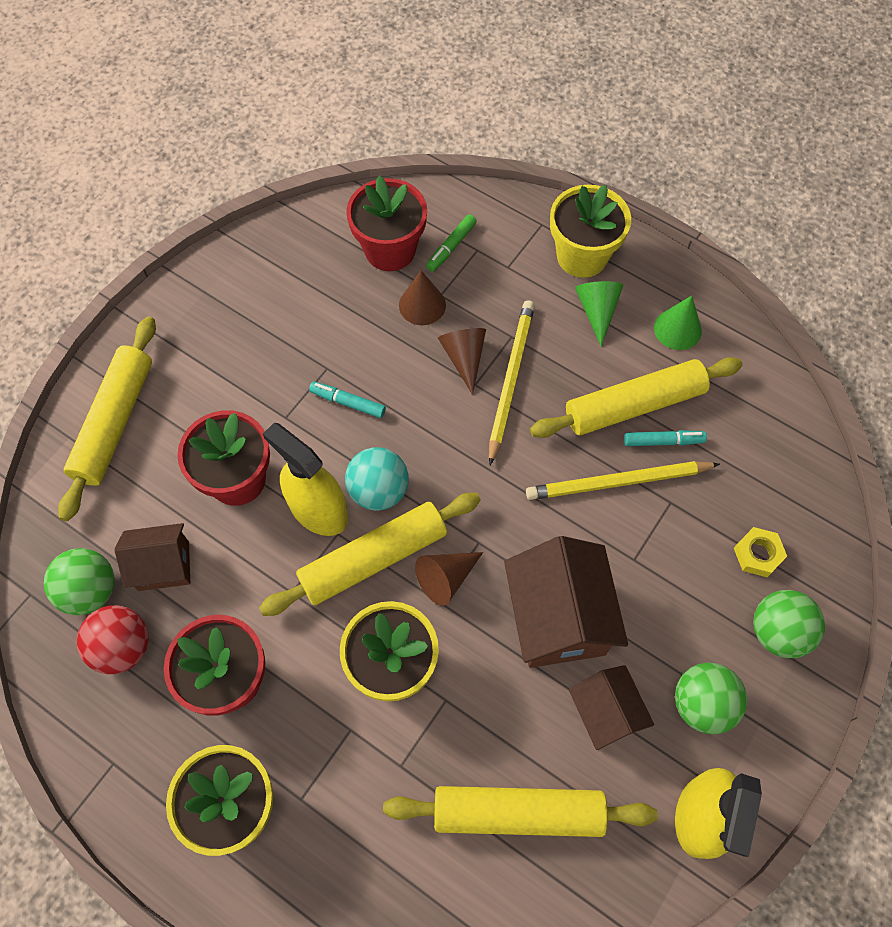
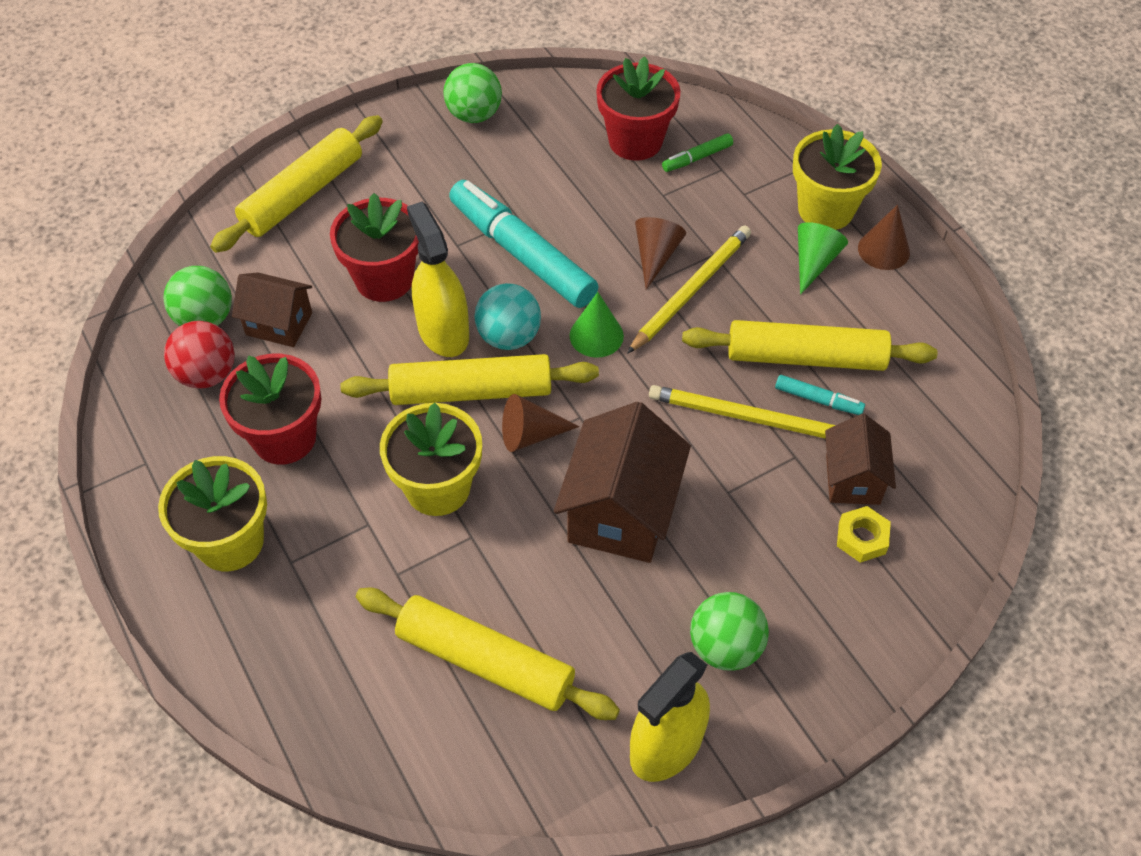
camera: 25 degrees right, 10 degrees down
turquoise marker [309,382,386,418] -> turquoise marker [449,180,599,308], size x2.31
brown cone [399,271,446,325] -> brown cone moved to [858,205,910,270]
brown house [569,665,654,750] -> brown house moved to [825,414,896,505]
green cone [654,296,702,350] -> green cone moved to [570,292,624,358]
green ball [753,590,825,658] -> green ball moved to [443,63,502,123]

